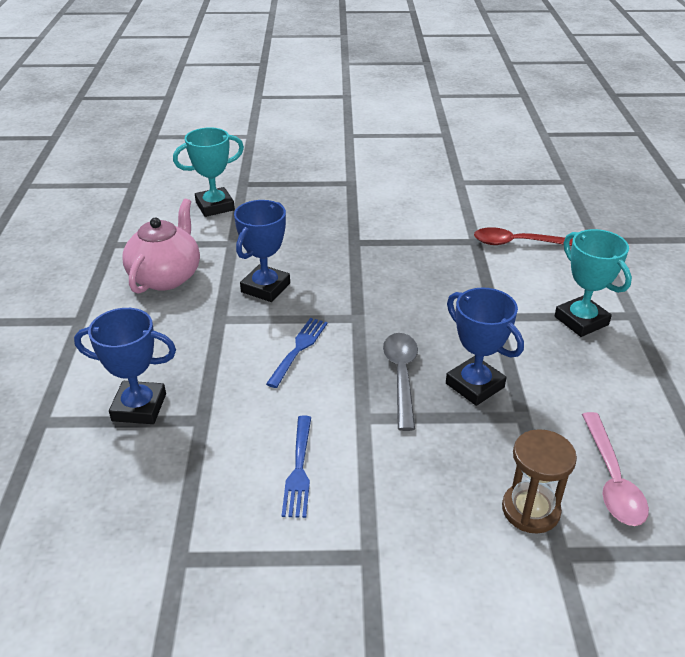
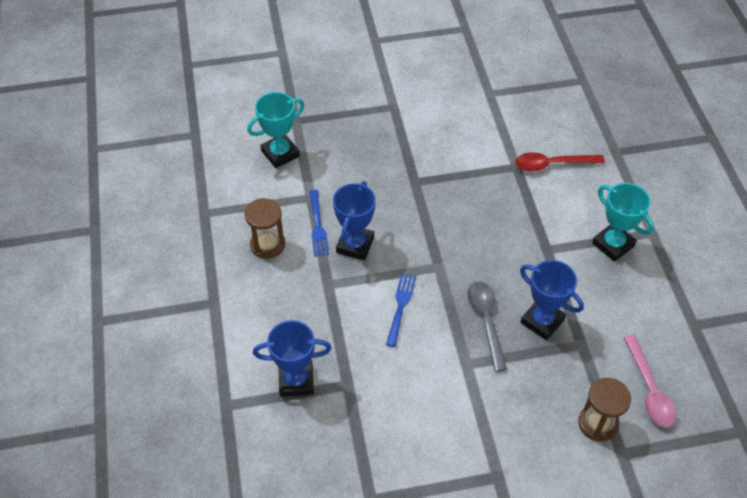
camera: 10 degrees left, 15 degrees up
pink teapot [122,199,200,294] -> brown hourglass [245,198,285,259]
blue fork [282,415,311,518] -> blue fork moved to [309,190,329,257]

